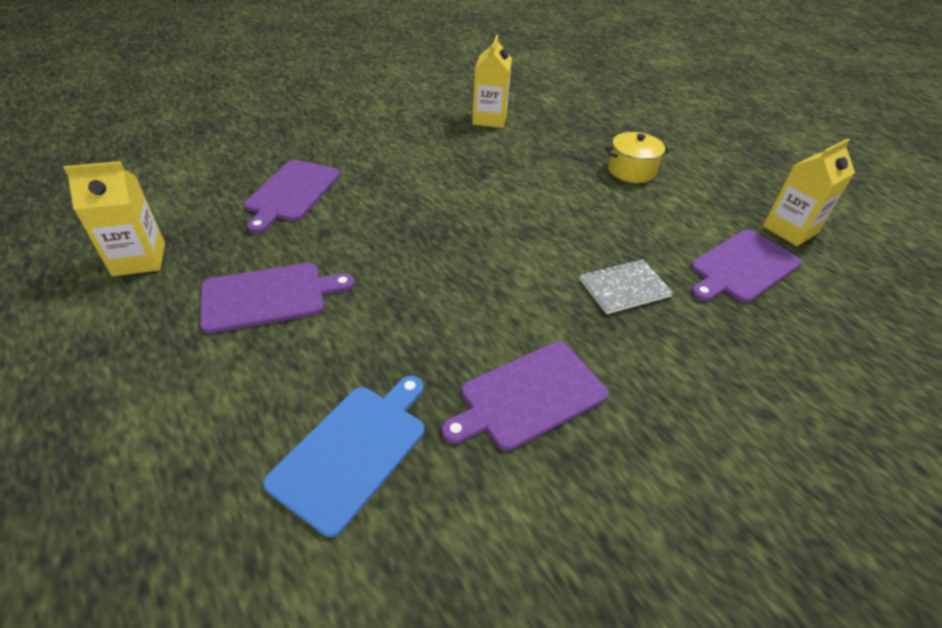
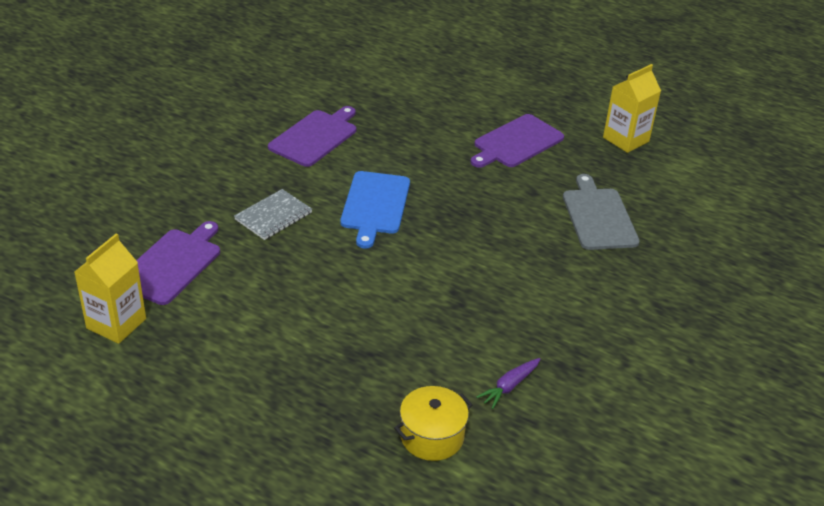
camera: 155 degrees right, 5 degrees down
purple cutting board [244,160,340,233] -> grey cutting board [563,174,640,250]
blue cutting board [263,376,424,537] -> blue cutting board moved to [340,171,410,248]
yellow carton [472,35,512,128] -> purple carrot [476,358,540,409]
yellow pot [605,132,670,183] -> yellow pot moved to [394,386,473,461]

